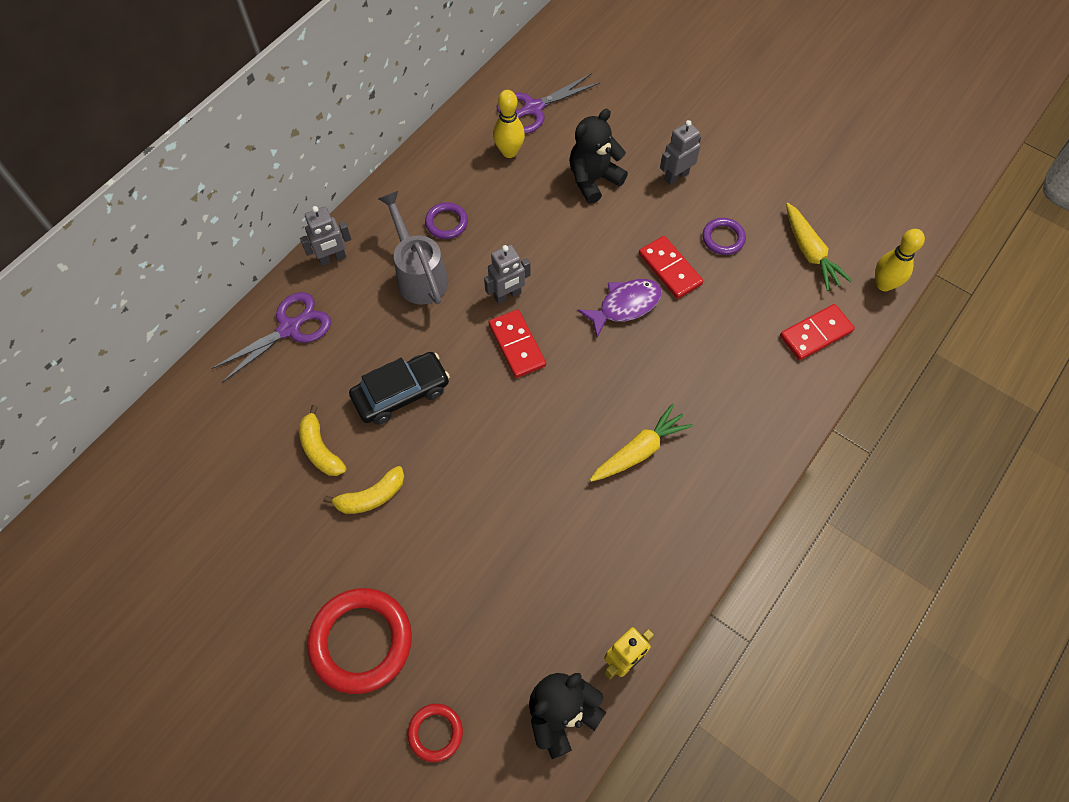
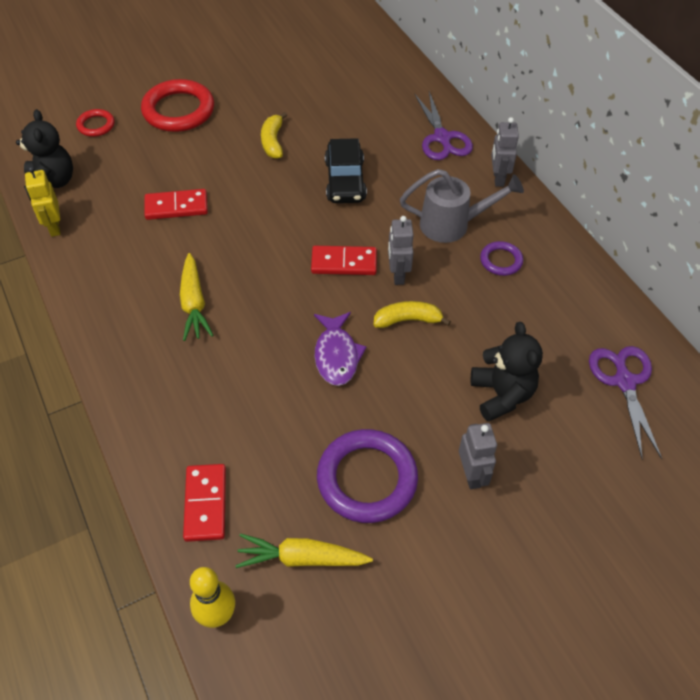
camera: 115 degrees right, 10 degrees down
yellow banana [299,405,346,476] -> yellow banana moved to [374,301,451,328]
yellow bowling pin [493,90,525,158] -> none
red domino [639,236,703,299] -> red domino moved to [144,189,208,220]
purple ring [702,218,746,255] -> purple ring [317,429,418,523], size x1.95

